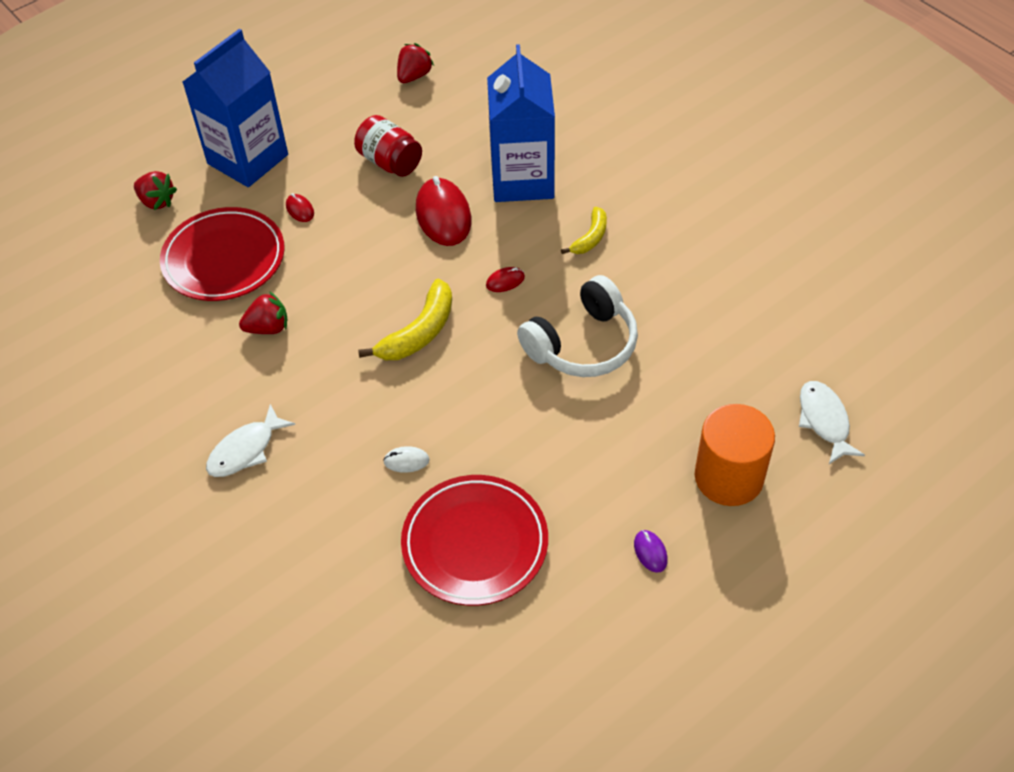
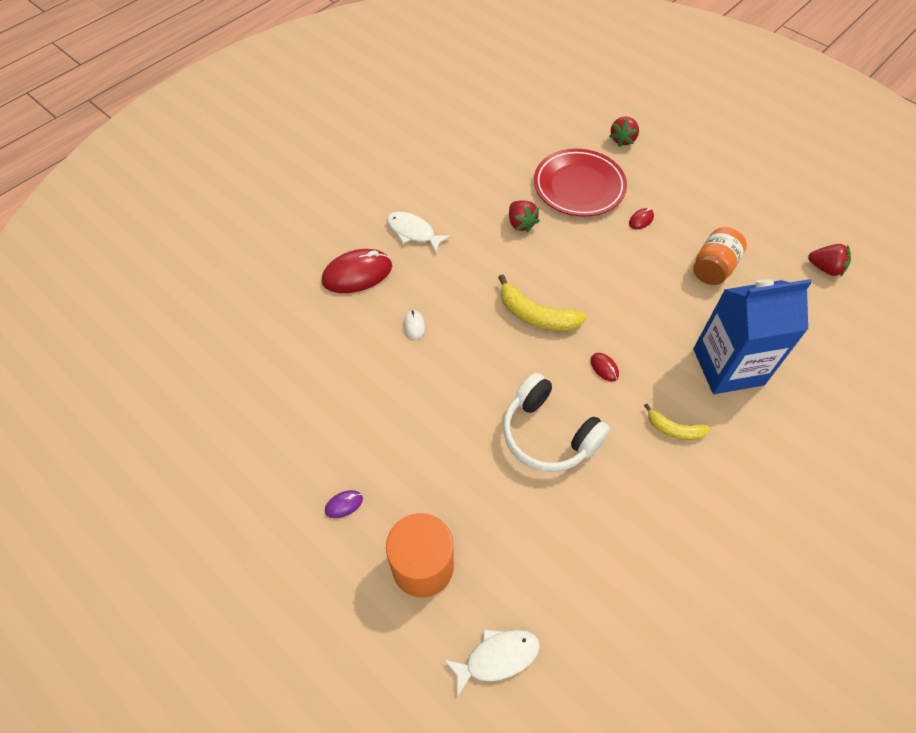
camera: 80 degrees right, 5 degrees up
blue carton [183,29,288,187] -> none
red jar [354,115,422,177] -> orange jar [693,227,747,285]
red plate [401,475,548,606] -> none
red mouse [416,176,471,246] -> red mouse moved to [322,249,392,293]

